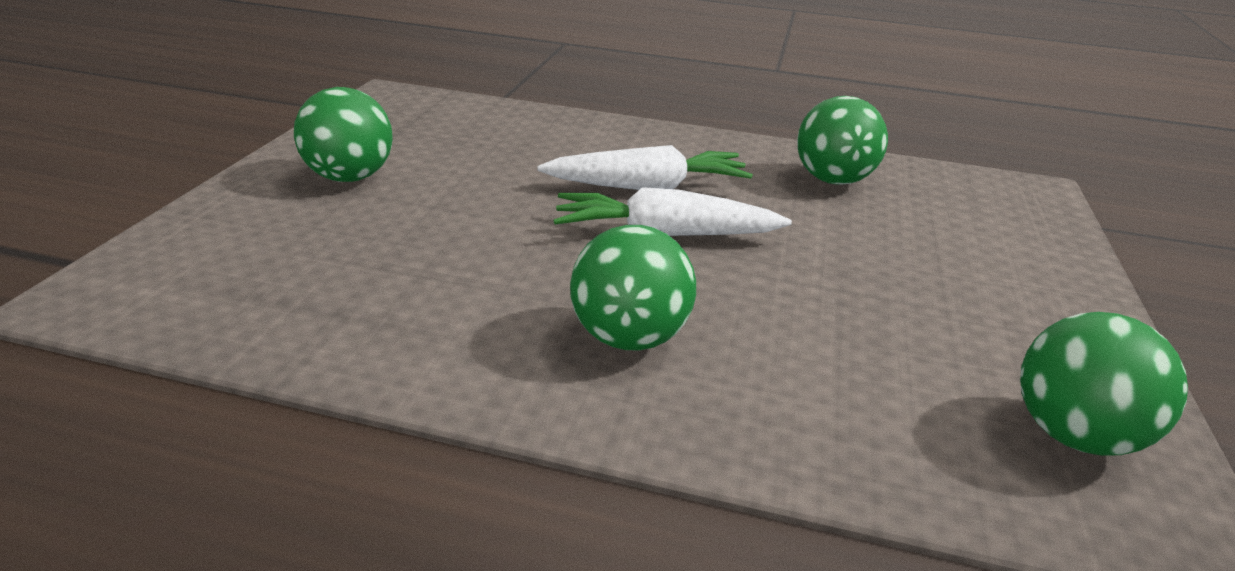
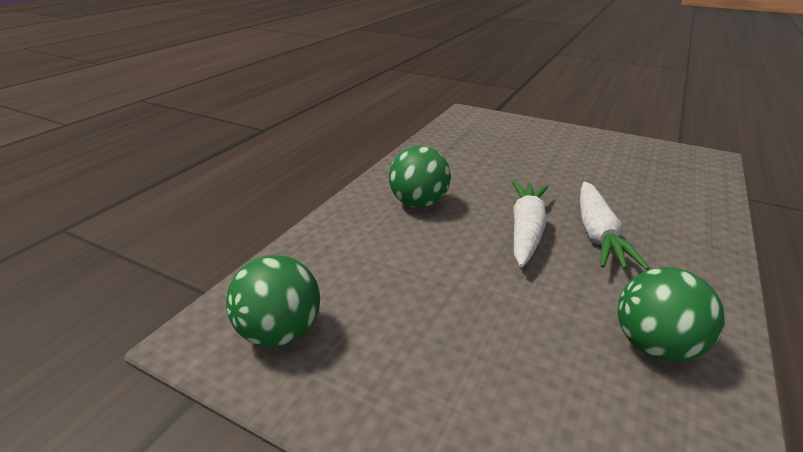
camera: 105 degrees right, 0 degrees up
green ball [294,87,392,182] -> none

